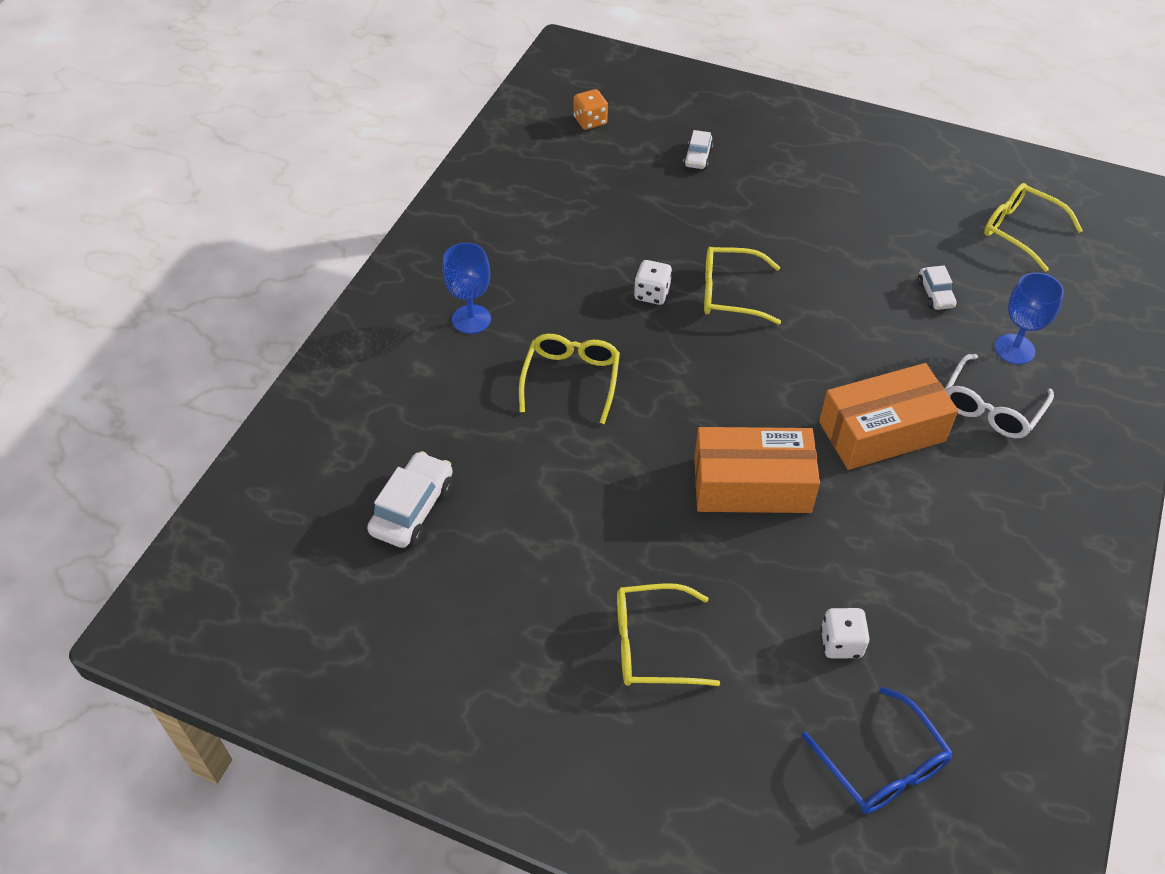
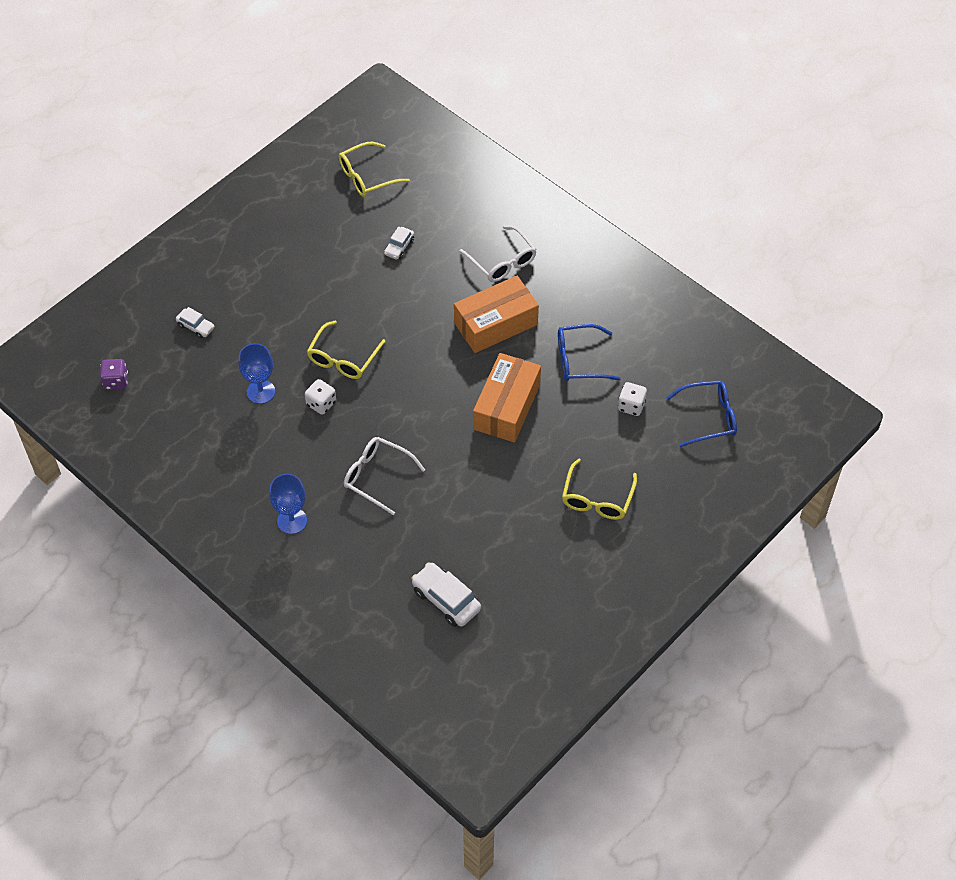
camera: 70 degrees left, 5 degrees up
yellow glasses [519,334,620,424] -> white glasses [344,437,425,515]
orange dice [574,89,608,130] -> purple dice [100,359,128,390]
orange box [819,363,958,470] -> orange box turned 60 degrees clockwise [454,276,539,353]
white car [918,265,957,310] -> white car turned 105 degrees clockwise [384,226,414,260]
blue goblet [995,272,1064,364] -> blue goblet moved to [238,343,275,404]
none -> blue glasses [558,324,621,381]

